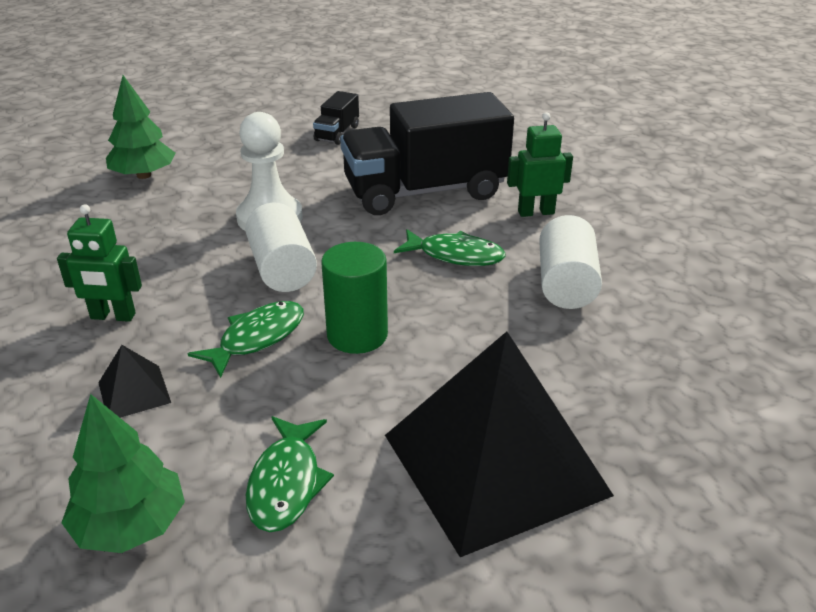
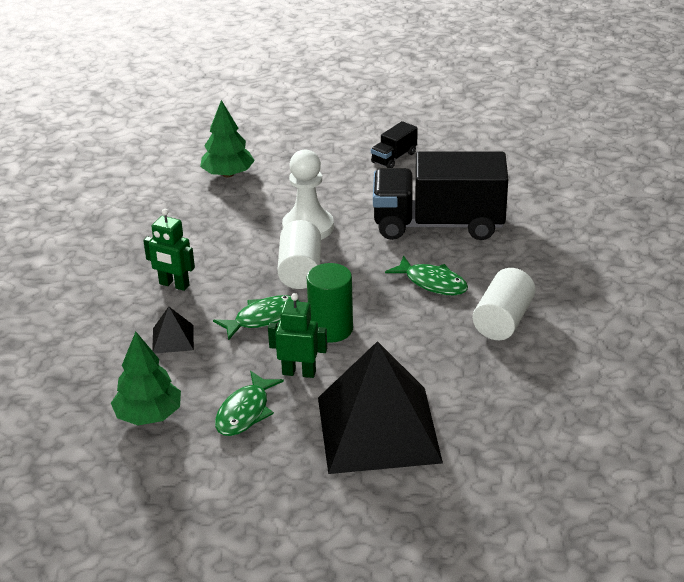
camera: 20 degrees right, 0 degrees up
green robot [507,112,573,217] -> green robot moved to [268,293,327,378]

